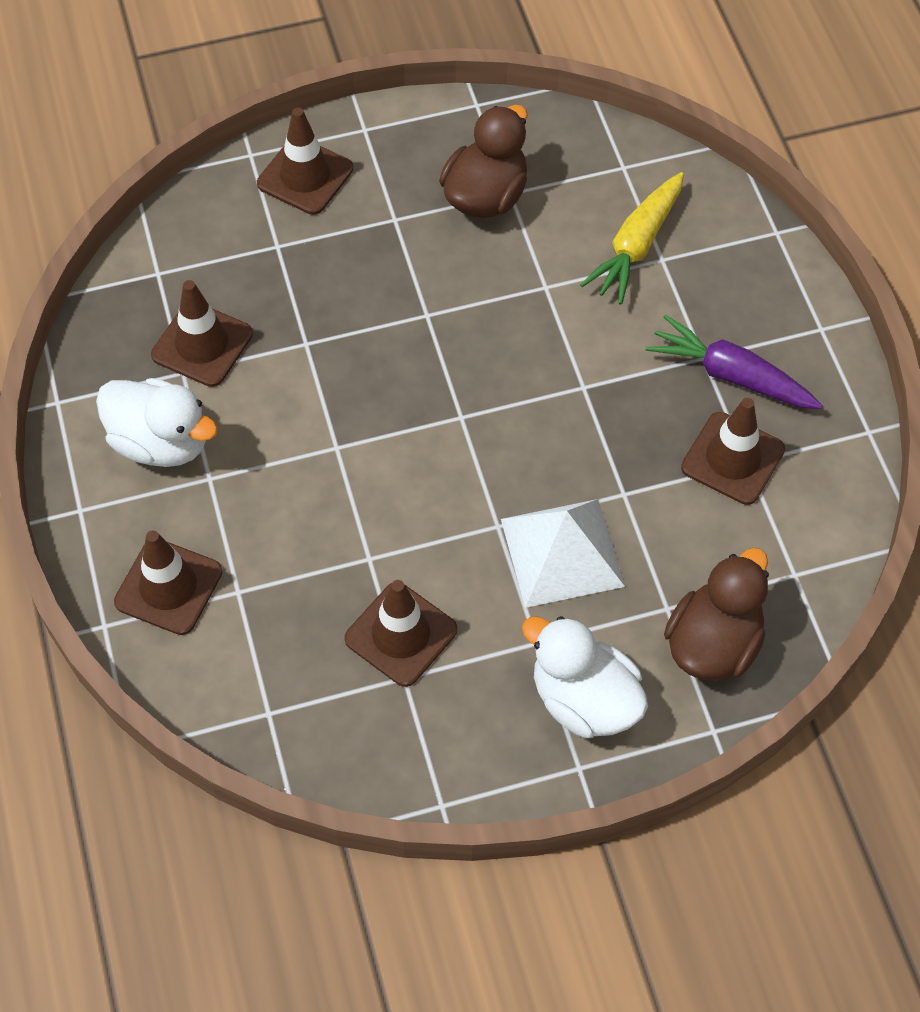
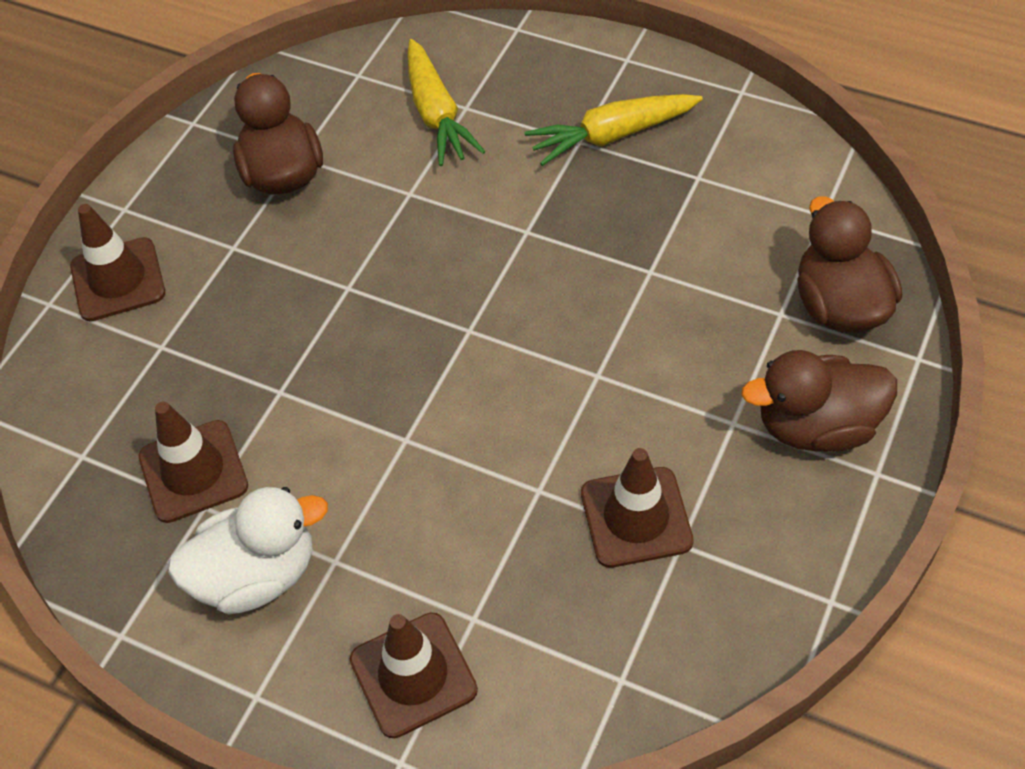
camera: 45 degrees left, 5 degrees down
white pyramid [501,499,625,608] -> none
white duck [522,616,648,738] -> brown duck [741,350,897,452]
purple carrot [646,315,823,409] -> yellow carrot [525,94,703,166]
brown traffic cone [681,398,785,505] -> none

